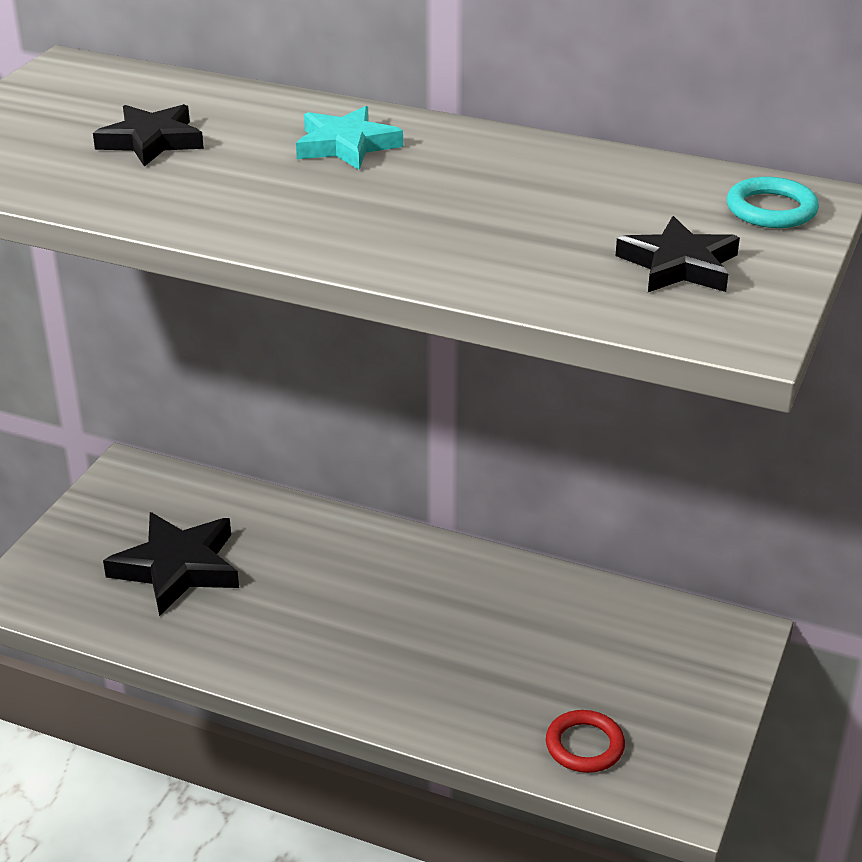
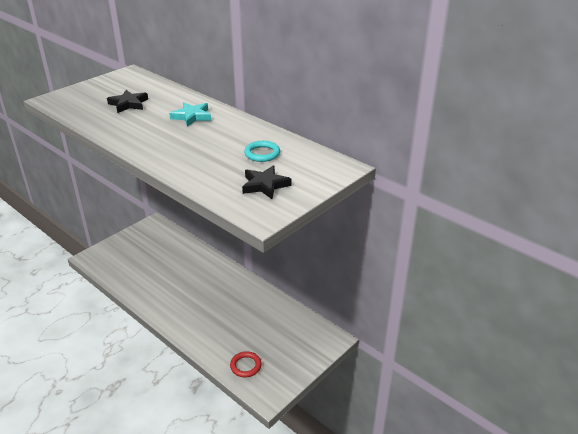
camera: 20 degrees right, 0 degrees up
black star [103,512,239,616] -> none
turquoise ring [727,177,819,228] -> turquoise ring moved to [244,141,280,162]

